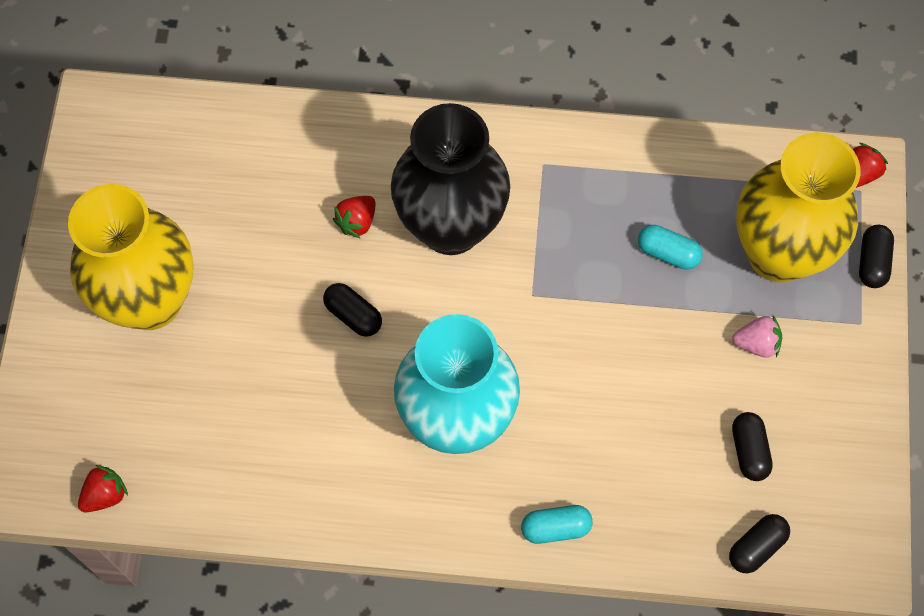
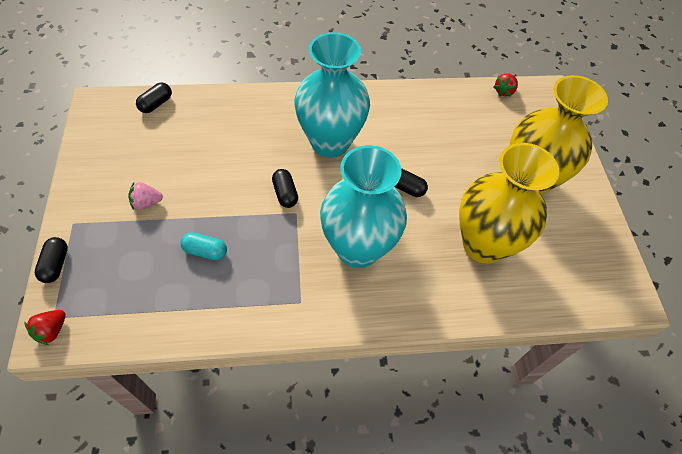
camera: 165 degrees right, 10 degrees down
red strawberry [333,196,376,239] -> none
black vase [391,103,510,255] -> turquoise vase [320,145,407,268]
turquoise capsule [521,505,593,544] -> none
black capsule [732,412,773,481] -> black capsule moved to [272,169,298,208]
yellow vase [736,133,861,283] -> yellow vase moved to [459,143,559,264]

